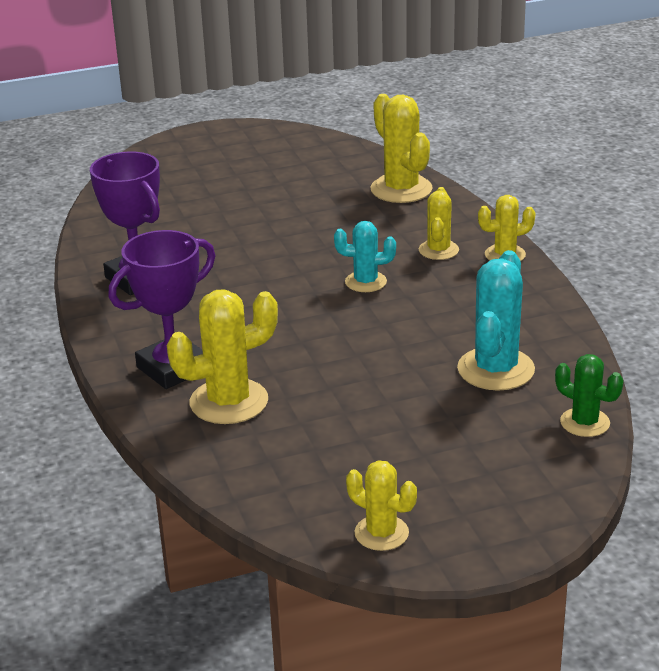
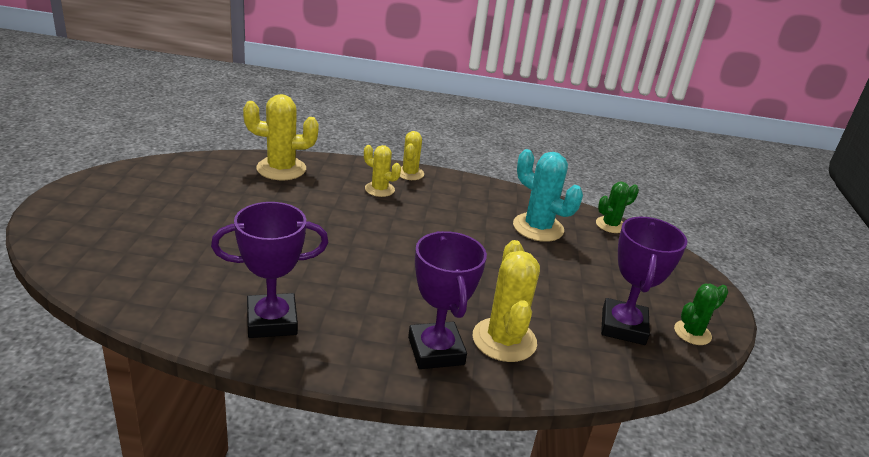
camera: 70 degrees left, 0 degrees up
turquoise cactus [334,221,396,292] -> none
yellow cactus [346,460,417,551] -> green cactus [674,284,728,345]
none -> purple trophy [601,217,687,345]

